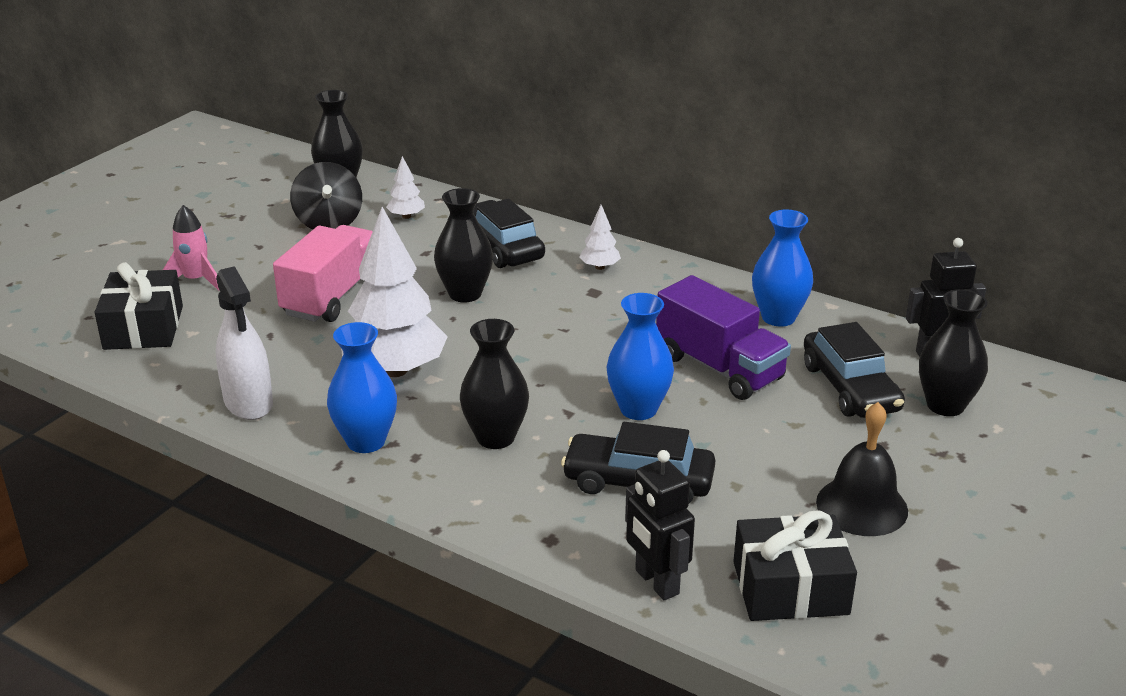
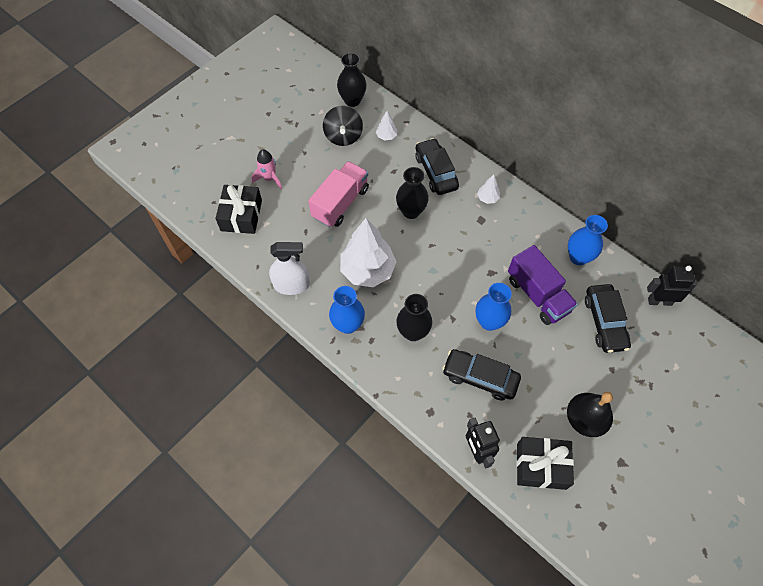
camera: 10 degrees right, 30 degrees up
white spray bottle [216,266,273,420] -> white spray bottle turned 75 degrees counterclockwise [269,242,310,295]
black vase [919,289,988,416] -> none

